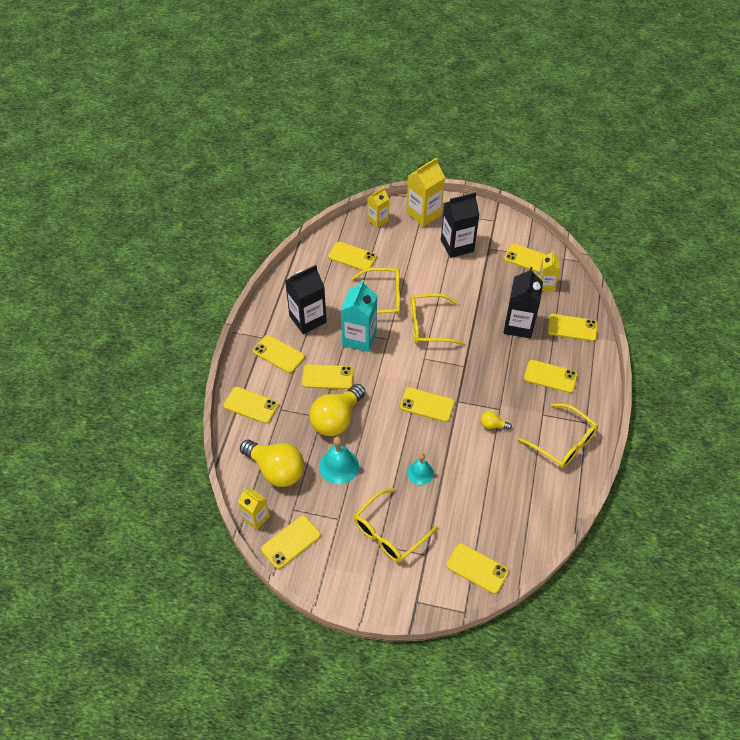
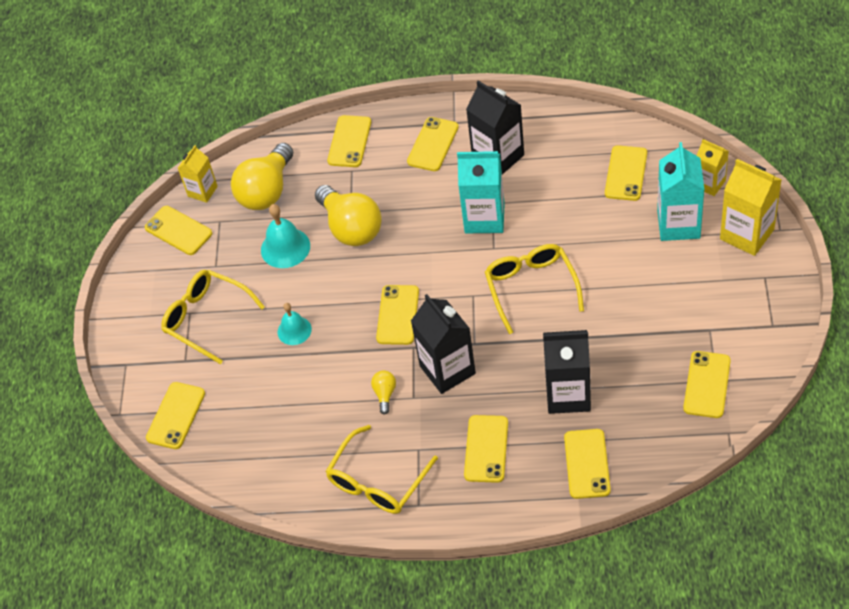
camera: 85 degrees right, 0 degrees up
yellow phone [302,364,353,389] -> none
yellow light bulb [309,384,366,436] -> yellow light bulb turned 150 degrees counterclockwise [315,185,382,246]
yellow glasses [351,268,400,315] -> none
black carton [441,192,480,258] -> black carton moved to [411,294,476,394]
yellow carton [538,250,560,292] -> none
none -> turquoise carton [657,142,704,241]

